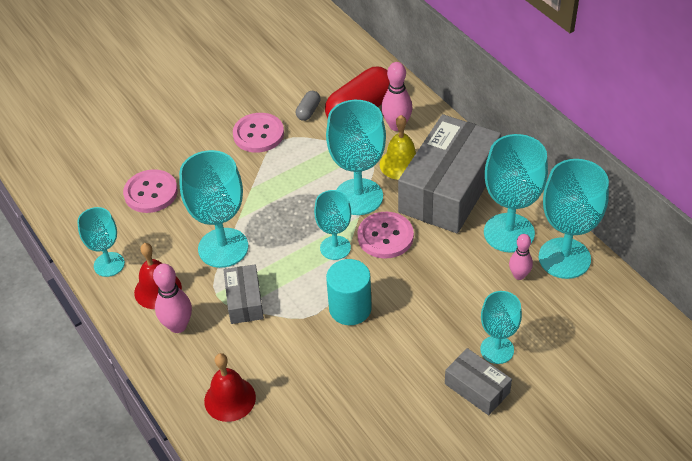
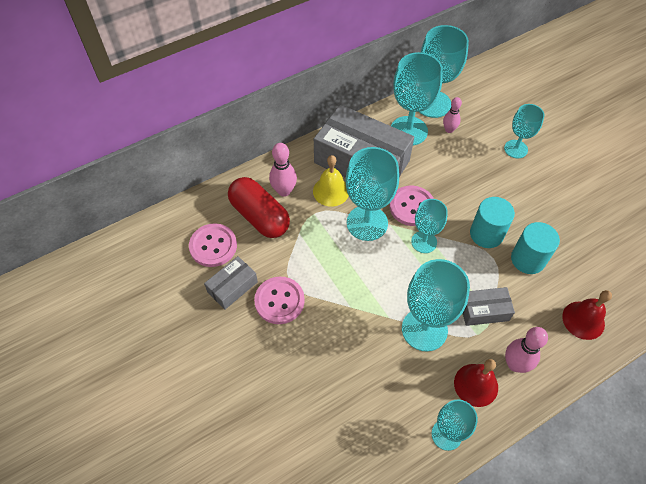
camera: 90 degrees left, 10 degrees up
pink button [123,169,178,213] -> pink button moved to [189,223,237,267]
grey capsule [296,91,320,121] -> none
grey box [445,348,512,415] -> grey box moved to [204,256,258,310]
none -> turquoise cylinder [511,222,560,274]

